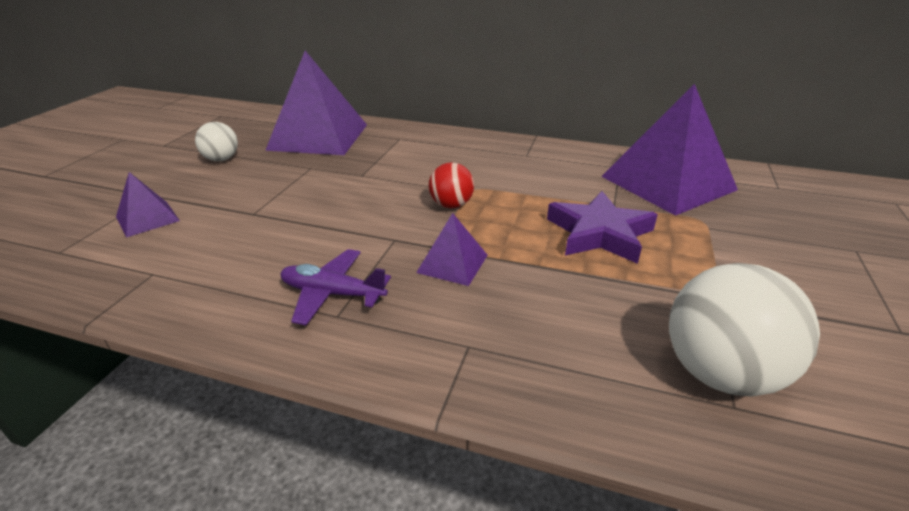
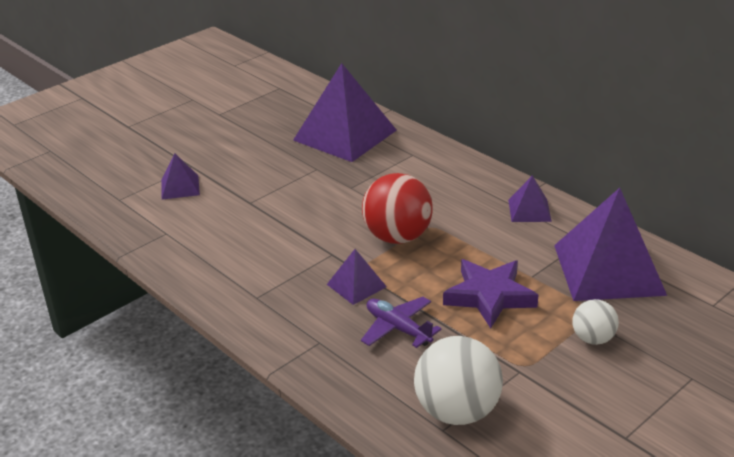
camera: 30 degrees right, 0 degrees up
white ball [195,122,238,161] -> white ball moved to [572,299,619,345]
purple plane [280,249,391,325] -> purple plane moved to [361,297,442,348]
red ball [429,162,474,208] -> red ball [362,173,433,244], size x1.79
none -> purple pyramid [508,175,552,222]

